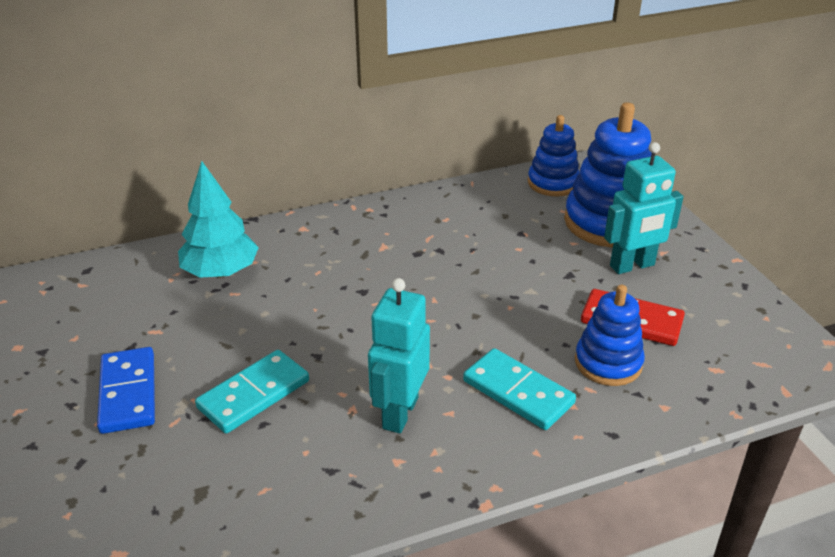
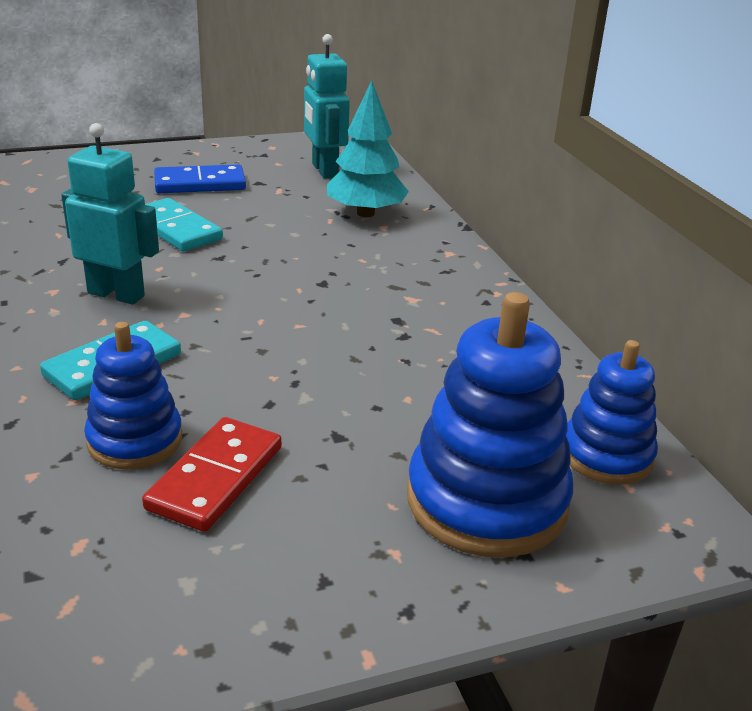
camera: 90 degrees right, 5 degrees down
turquoise robot [604,142,683,274] -> turquoise robot moved to [304,34,350,179]

